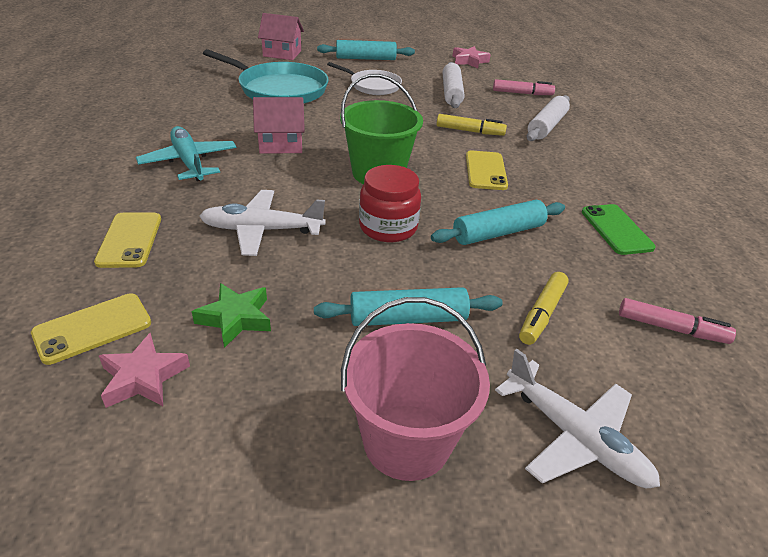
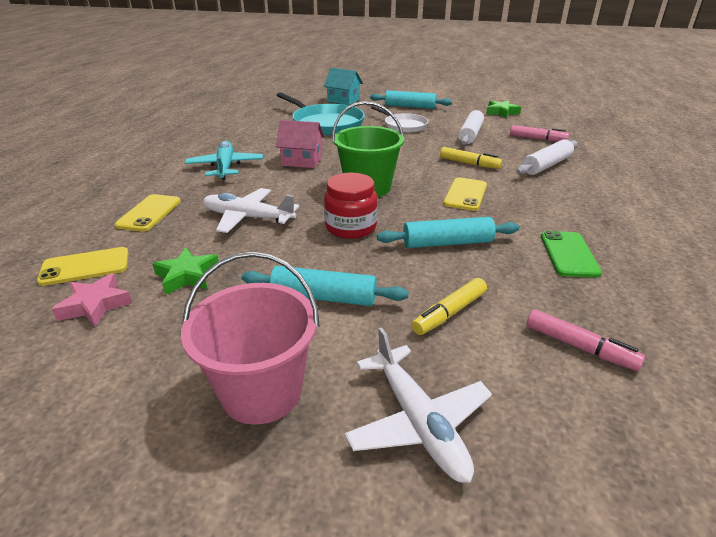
camera: 20 degrees right, 5 degrees down
pink house [258,13,304,60] -> turquoise house [324,68,363,105]
pink star [453,46,491,68] -> green star [486,101,521,118]

